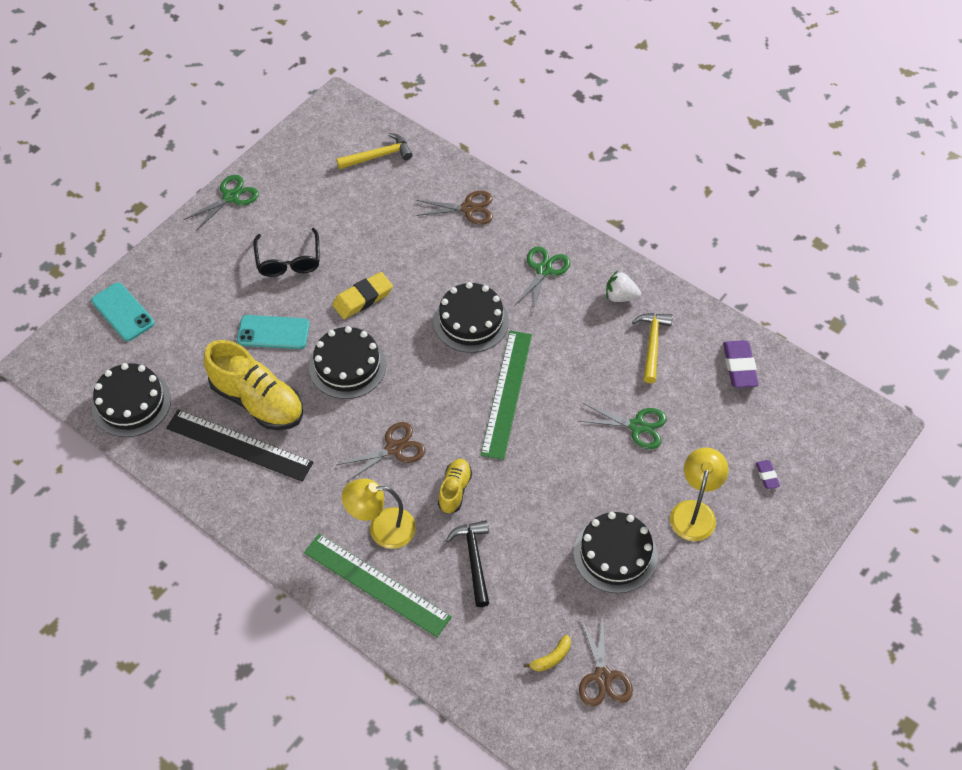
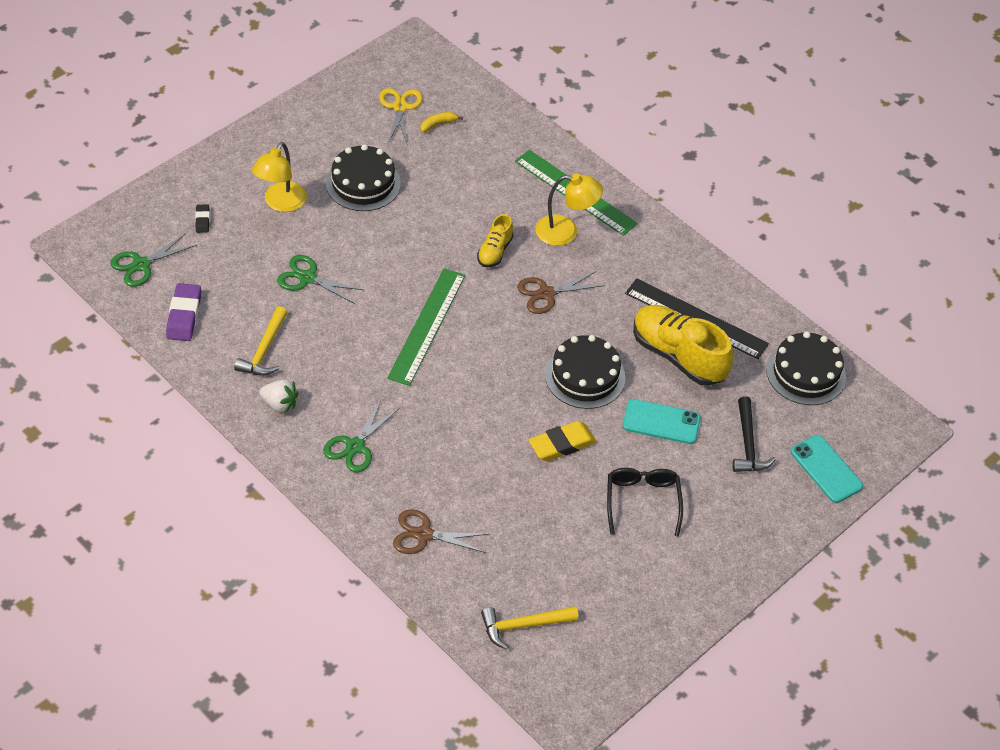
camera: 175 degrees left, 5 degrees down
green scissors [183,175,259,231] -> green scissors moved to [111,233,197,287]
black cake [434,282,509,353] -> none
black hammer [446,520,489,607] -> black hammer moved to [732,396,776,472]
brown scissors [579,617,633,707] -> yellow scissors [379,88,423,143]
purple eraser [756,460,780,489] -> black eraser [195,204,210,233]

